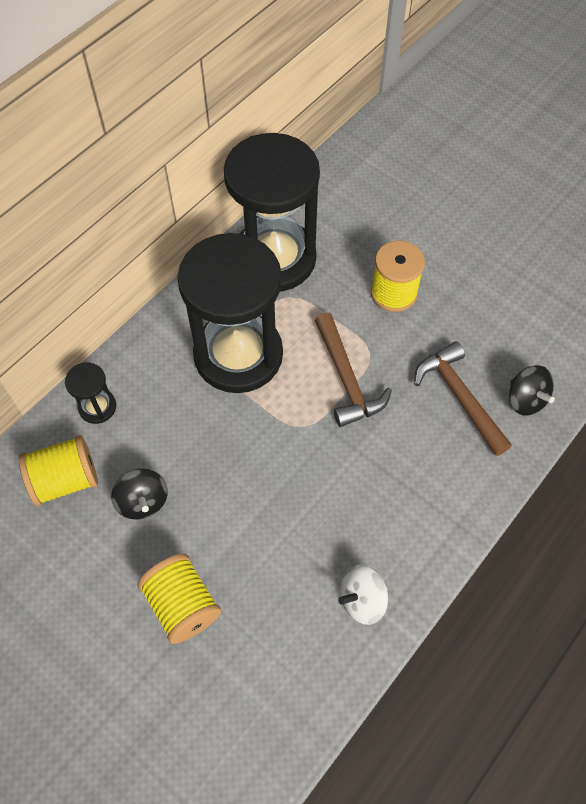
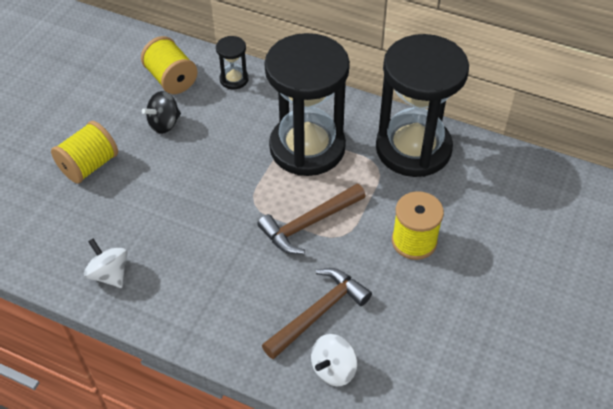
camera: 75 degrees right, 10 degrees down
black spinning top [509,365,555,416] -> white spinning top [311,334,357,386]

